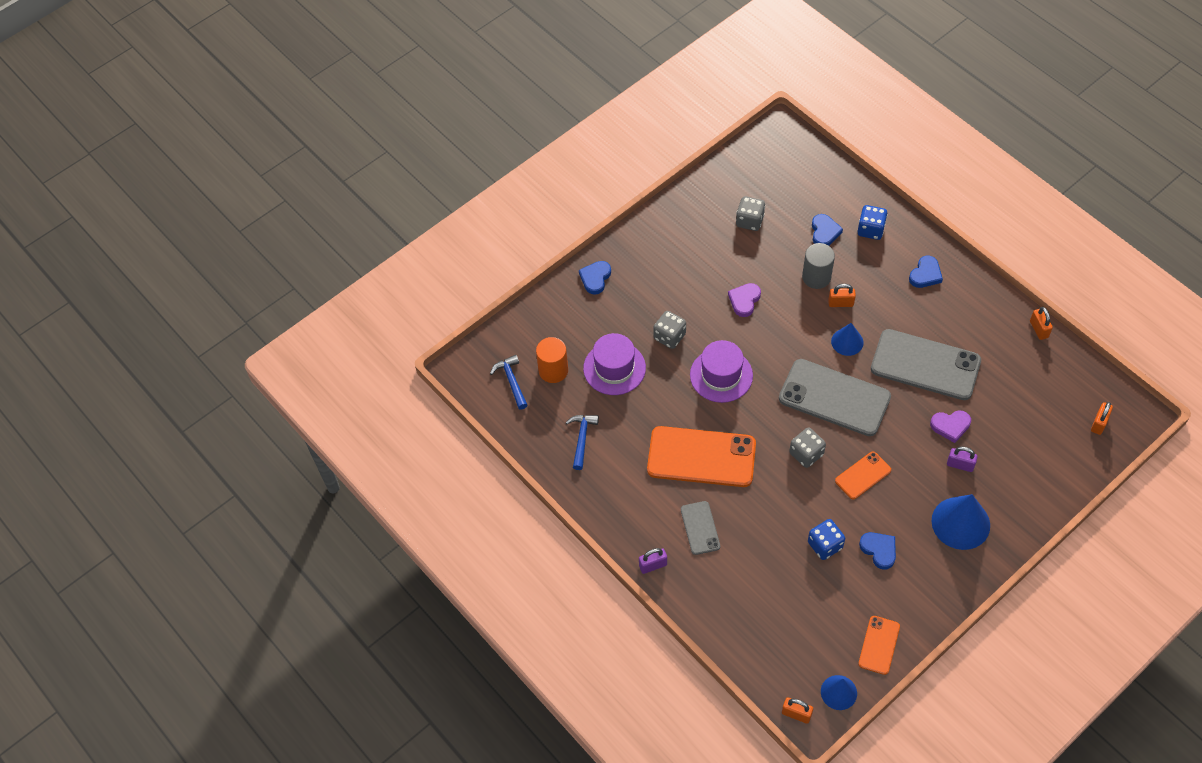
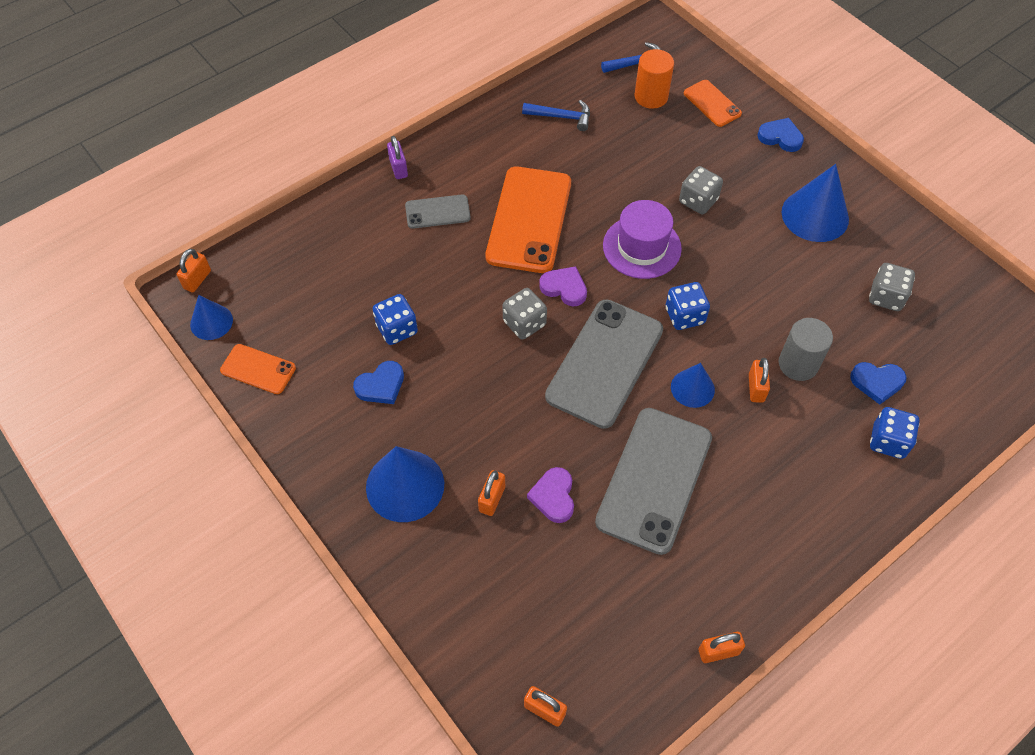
camera: 90 degrees right, 0 degrees up
purple hat [583,333,646,395] -> none
purple heart [728,283,761,317] -> purple heart moved to [539,266,587,306]
orange phone [835,451,891,499] -> orange phone moved to [684,80,742,127]
blue heart [909,256,943,288] -> none
purple padlock [947,447,978,472] -> orange padlock [478,470,505,516]
none -> blue dice [666,282,710,330]
none -> blue cone [782,164,849,242]

